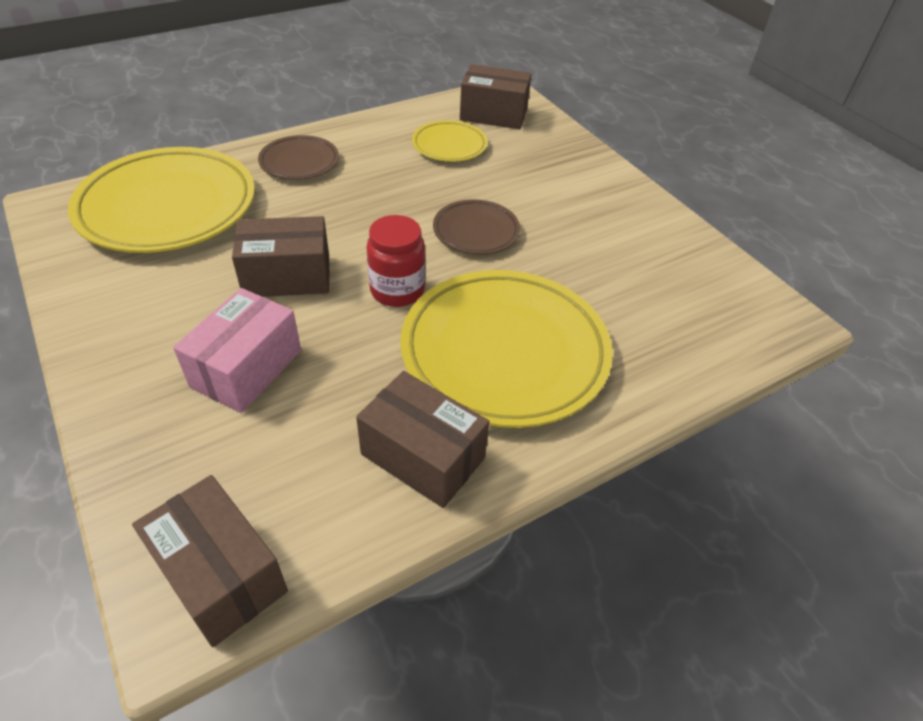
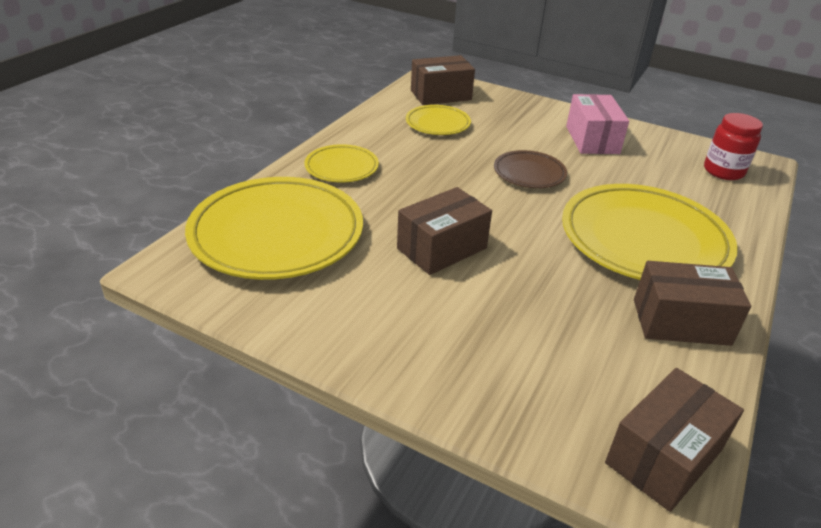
camera: 30 degrees left, 10 degrees down
brown box [132,475,288,647] -> brown box turned 60 degrees counterclockwise [605,368,744,512]
pink box [173,288,301,413] -> pink box moved to [566,94,629,154]
brown plate [258,135,339,180] -> yellow plate [304,144,379,182]
red jar [366,215,425,307] -> red jar moved to [704,113,763,180]

